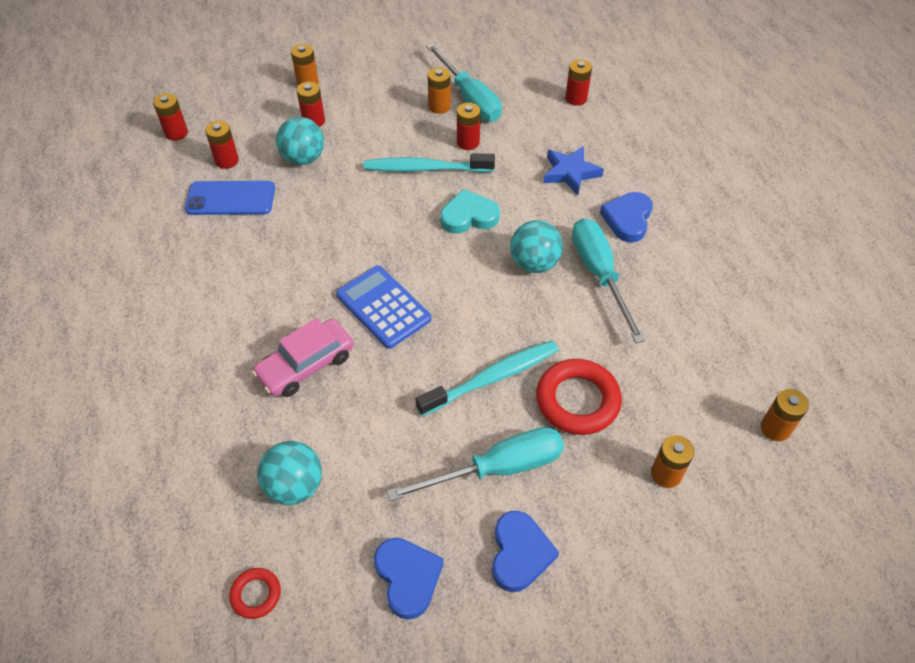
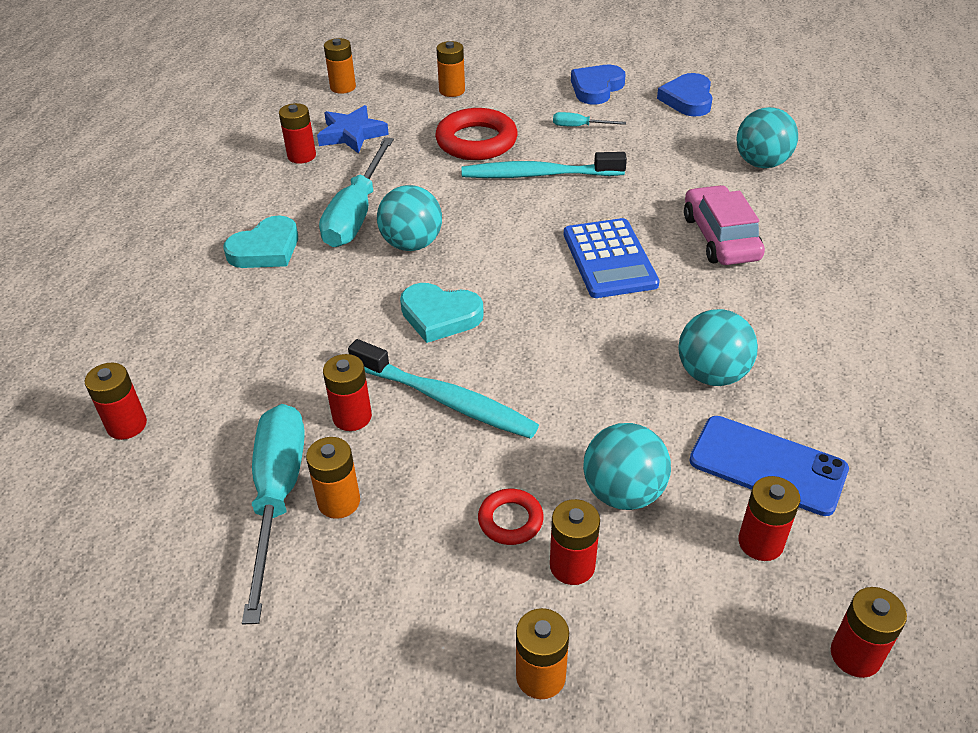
camera: 150 degrees left, 10 degrees down
red ring [229,568,281,619] -> red ring moved to [478,489,544,545]
pink car [252,318,354,397] -> pink car turned 90 degrees counterclockwise [684,185,765,265]
turquoise screwdriver [387,427,564,501] -> turquoise screwdriver [553,112,626,127], size x0.45
blue star [543,146,604,195] -> blue star moved to [317,105,389,154]
blue heart [600,192,653,243] -> turquoise heart [223,216,298,268]
none -> red battery [279,103,316,164]
none -> turquoise ball [678,309,758,386]

